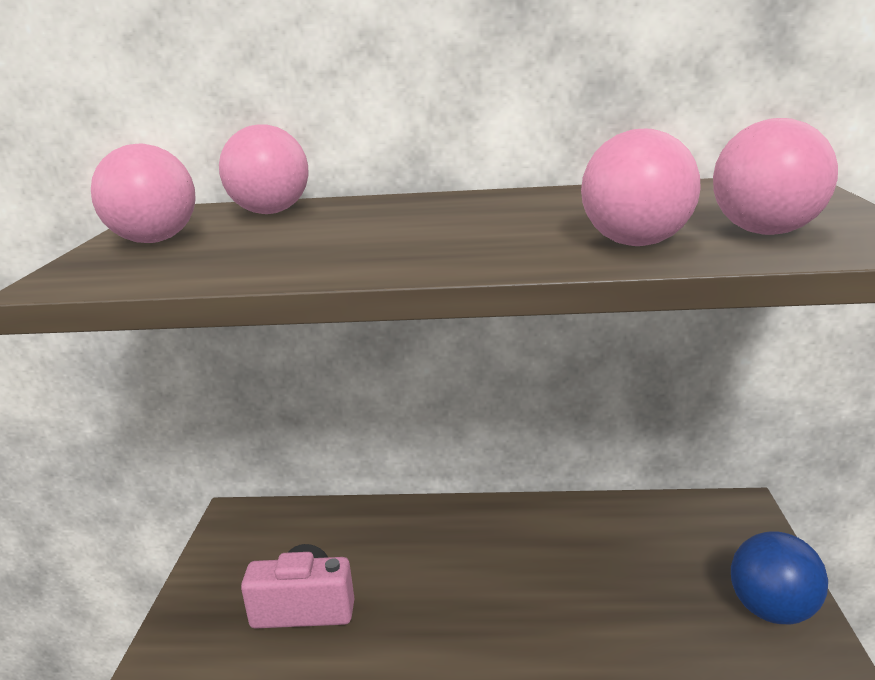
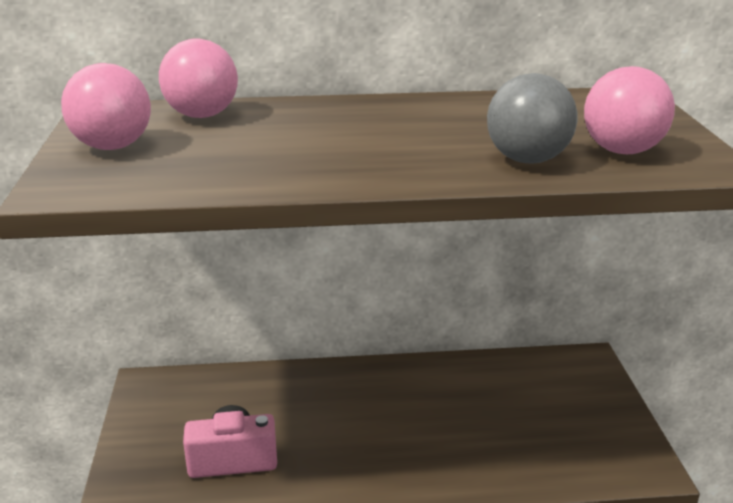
camera: 10 degrees left, 5 degrees up
pink ball [581,129,701,246] -> grey ball [487,73,577,163]
blue ball [731,531,828,624] -> none

